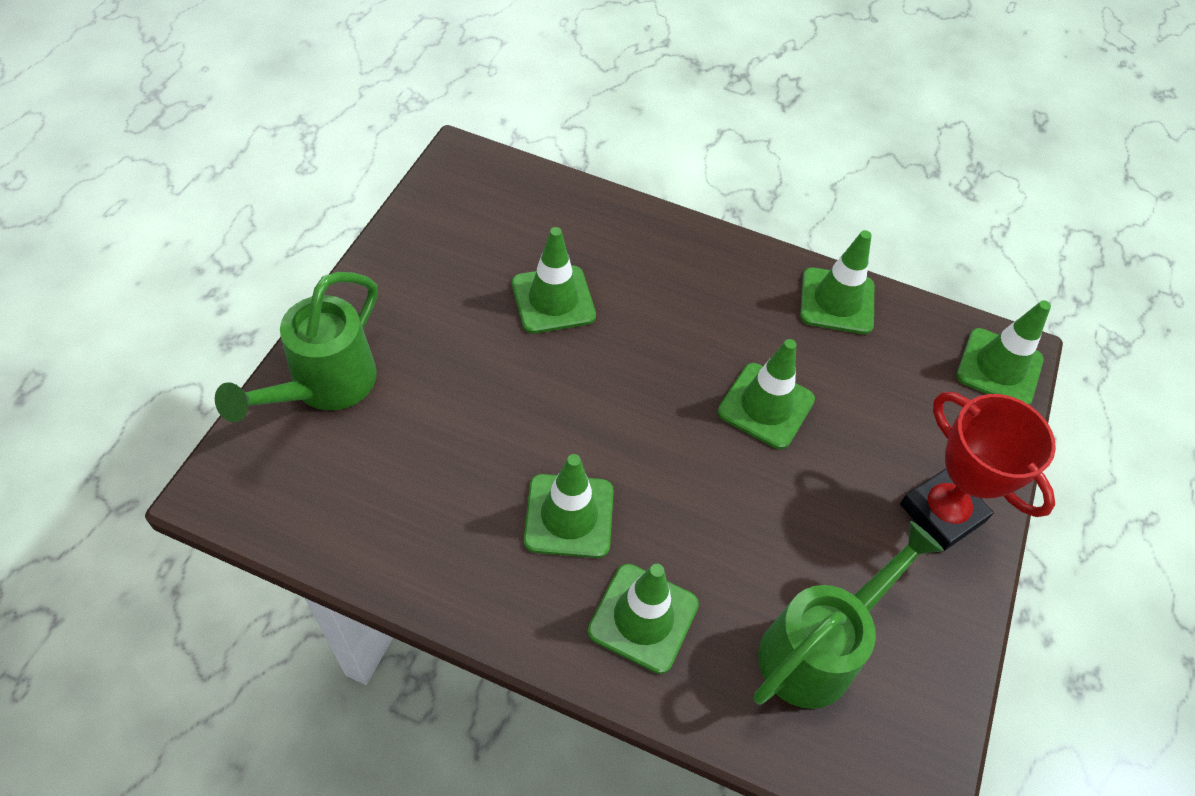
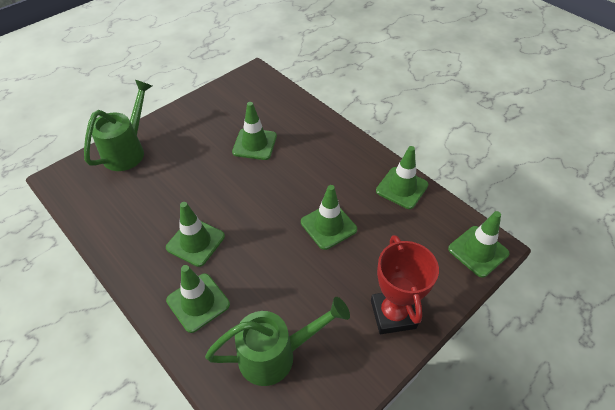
camera: 30 degrees right, 5 degrees down
green watering can [215,272,378,422] -> green watering can turned 150 degrees clockwise [84,80,152,171]

